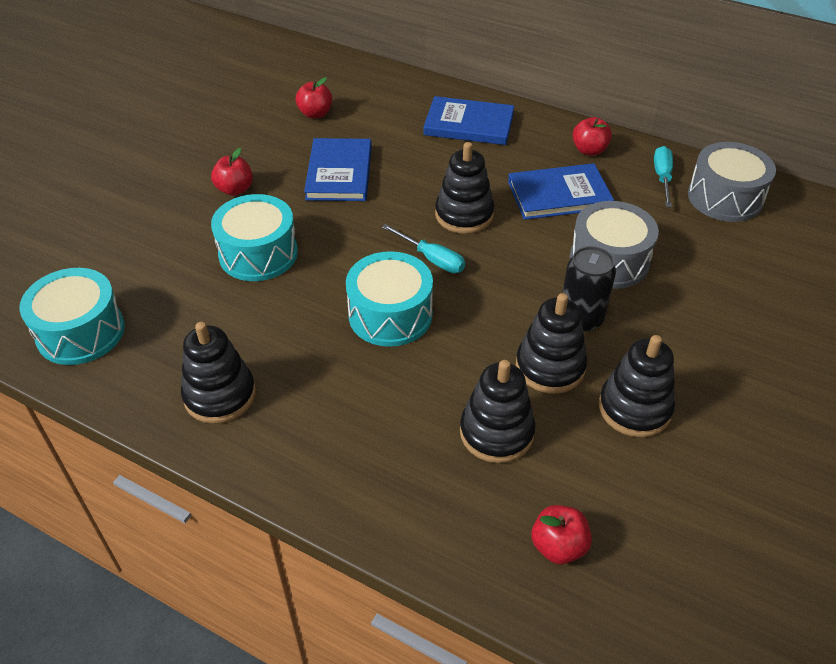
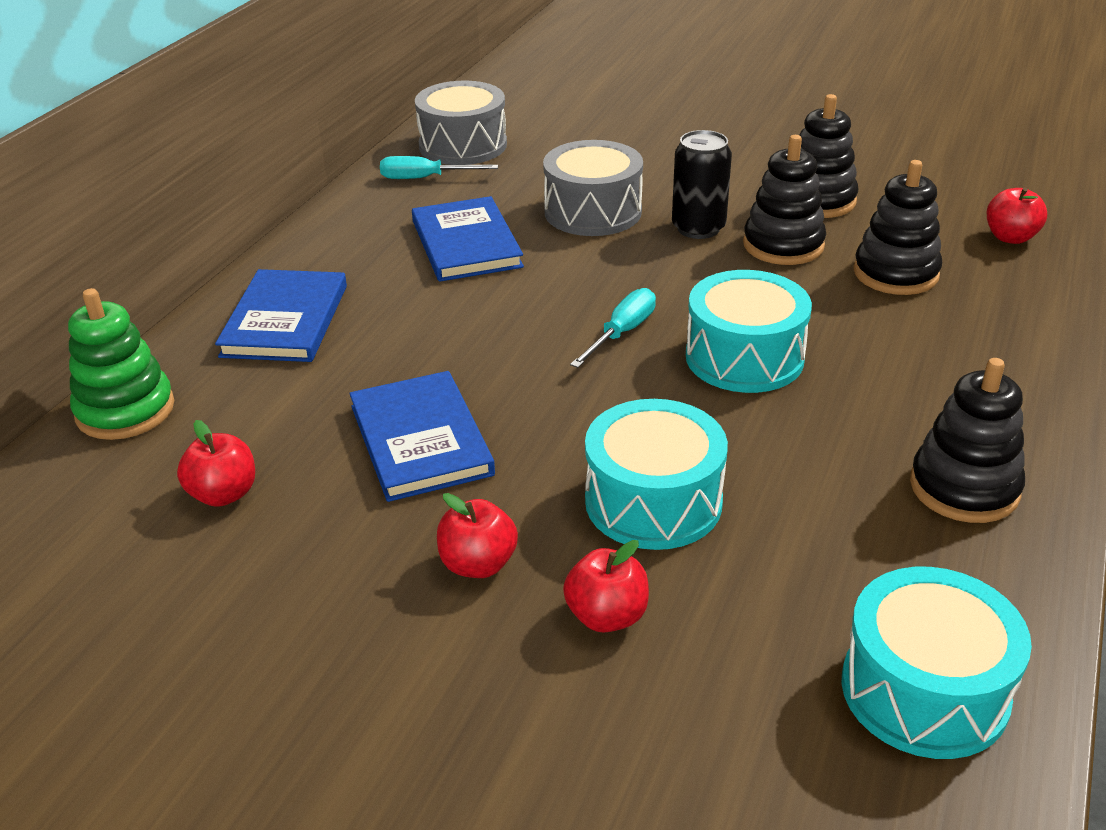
camera: 95 degrees left, 10 degrees down
blue book [304,138,372,201] -> blue book turned 75 degrees clockwise [350,371,495,502]
black stacking toy [435,142,495,234] -> none
red apple [572,117,612,156] -> red apple moved to [563,540,649,633]
none -> green stacking toy [68,288,174,440]

